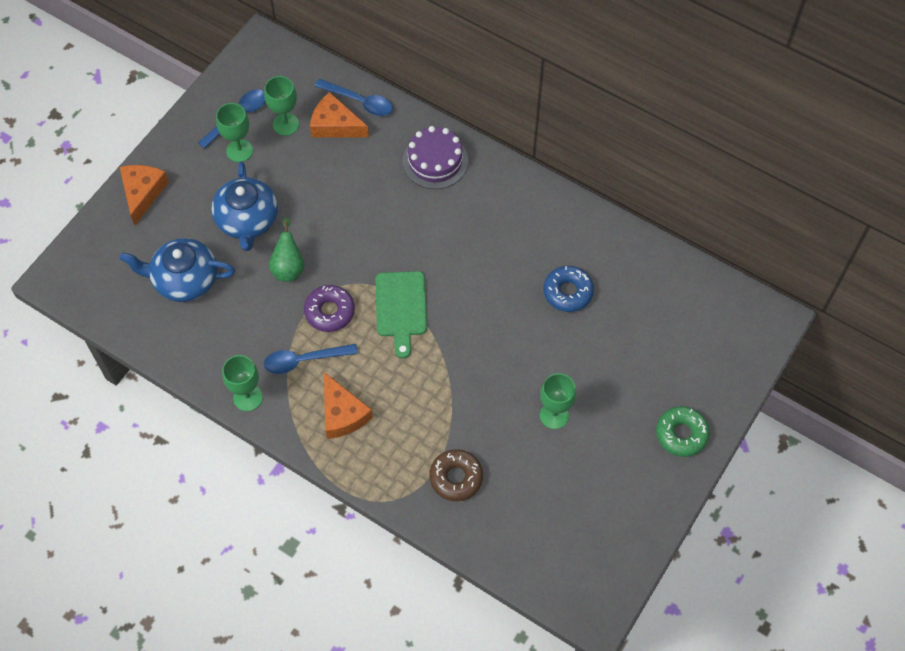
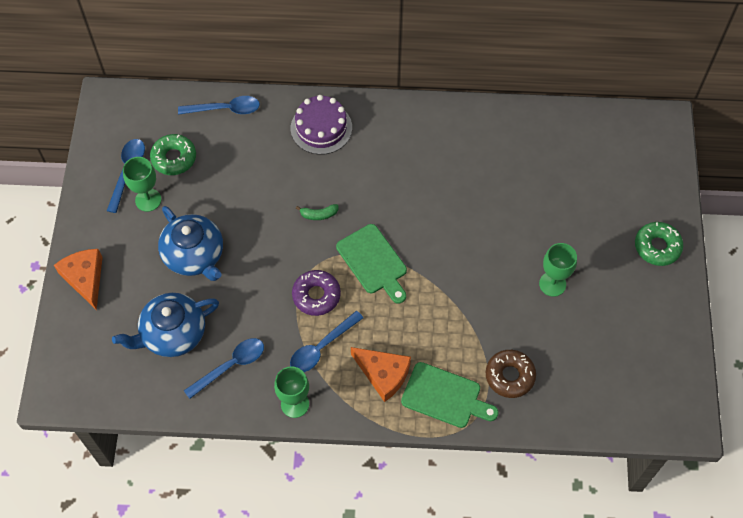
camera: 30 degrees left, 0 degrees up
green goblet [264,76,299,136] -> green donut [150,134,196,175]
green pear [269,218,304,282] -> none
orange cheese [310,92,369,138] -> none
blue donut [543,266,594,312] -> none
none -> blue spoon [184,338,264,399]
none -> green banana [296,204,339,220]
none -> green cutting board [401,362,499,428]

